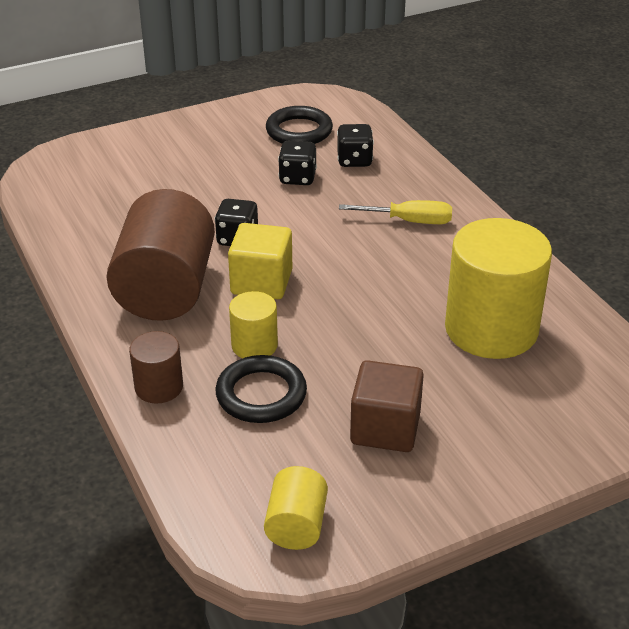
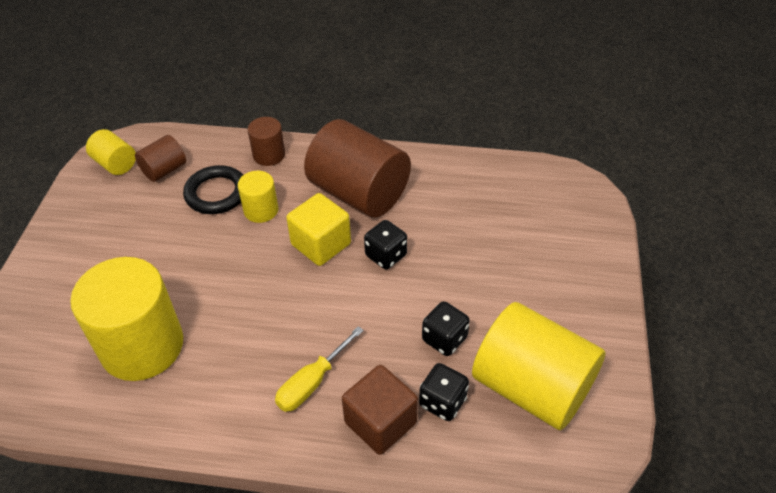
camera: 125 degrees right, 10 degrees up
black ring [266,106,333,144] -> yellow cylinder [472,302,605,430]
brown cube [350,360,424,452] -> brown cube moved to [342,365,418,455]
none -> brown cylinder [135,135,186,182]

